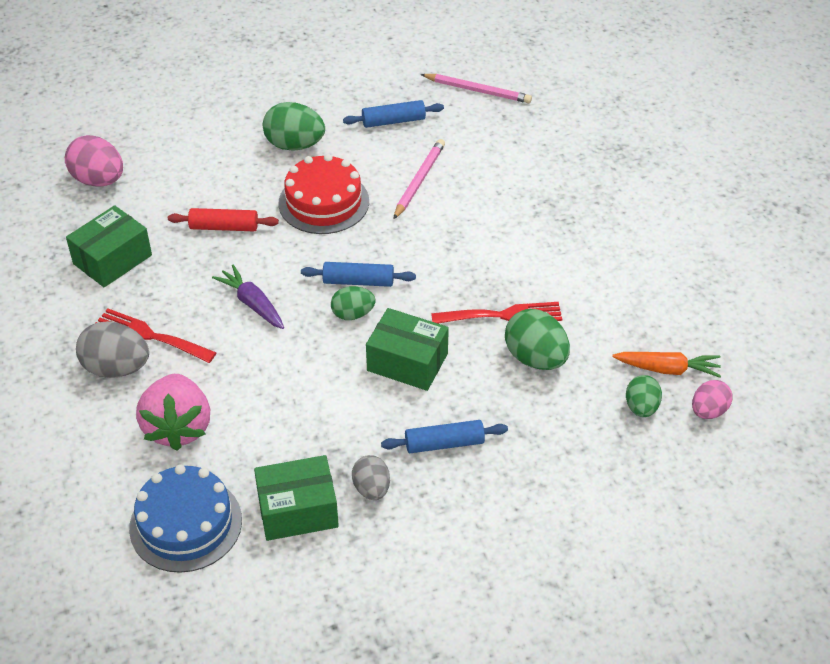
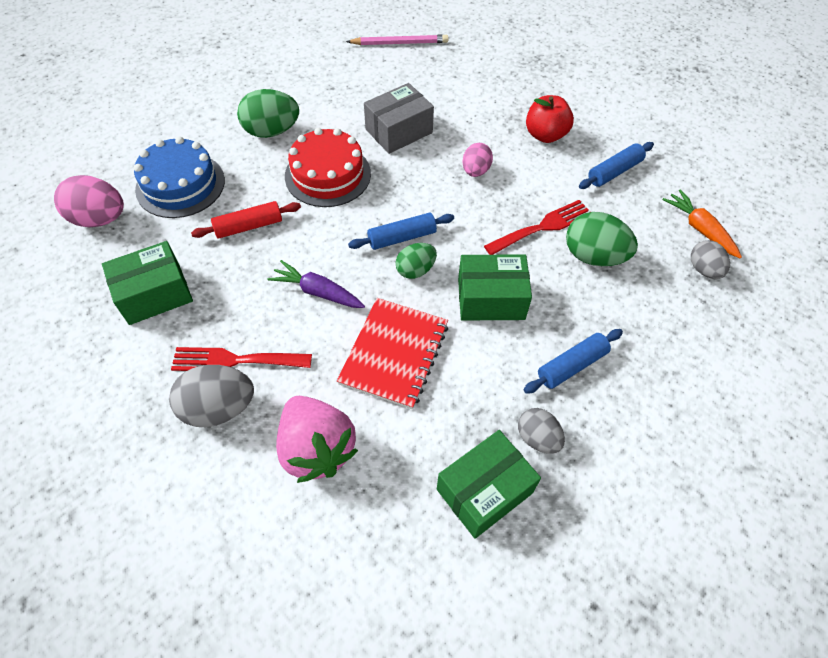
camera: 25 degrees left, 10 degrees up
green box [66,205,152,288] -> green box turned 45 degrees clockwise [102,241,193,325]
blue cake [129,464,242,573] -> blue cake moved to [134,136,225,218]
blue rolling pin [343,100,444,128] -> blue rolling pin moved to [579,142,654,189]
pink pencil [393,139,445,219] -> grey box [364,83,434,154]
orange carrot [612,352,721,378] -> orange carrot turned 105 degrees counterclockwise [662,189,742,258]
green egg [626,375,662,417] -> grey egg [691,240,730,279]
pink egg [692,380,733,419] -> pink egg moved to [463,143,493,177]
none -> red notebook [337,298,448,409]
none -> red apple [526,95,574,143]

